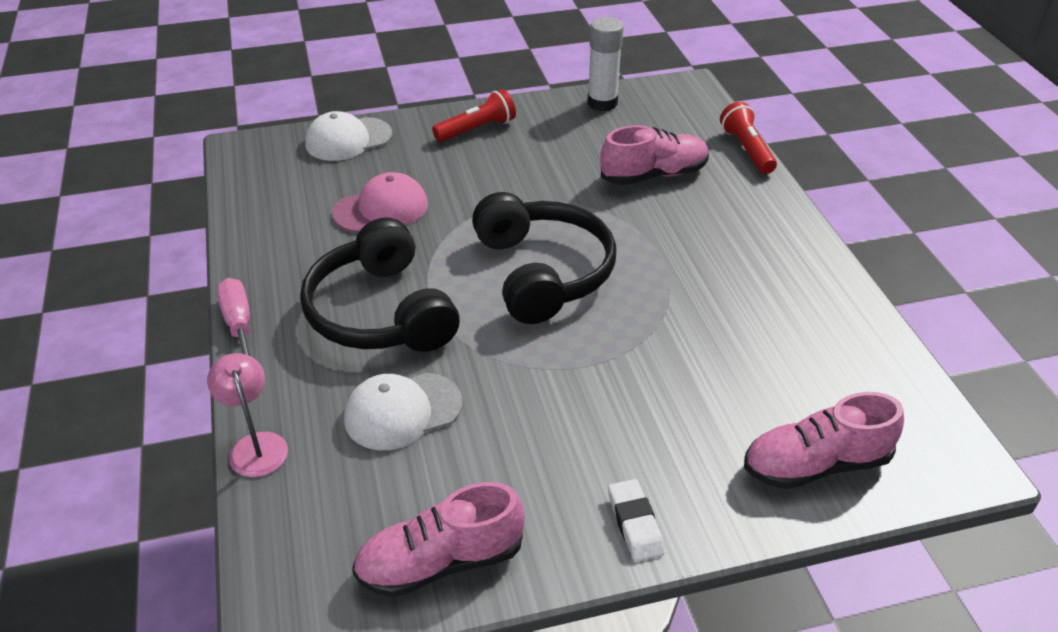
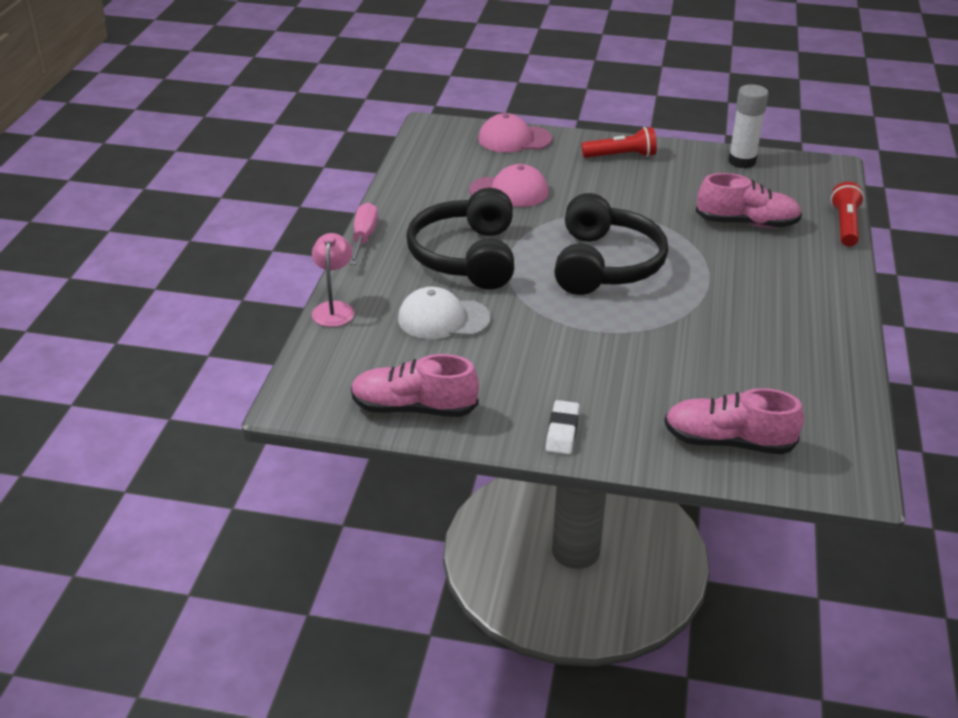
camera: 25 degrees right, 5 degrees down
white cap [305,111,392,161] -> pink cap [478,113,552,153]

